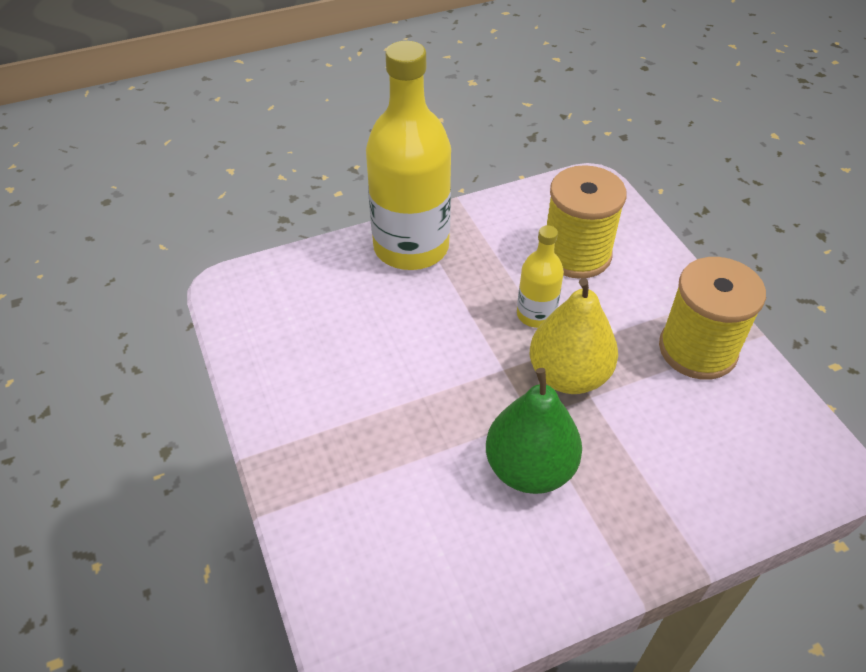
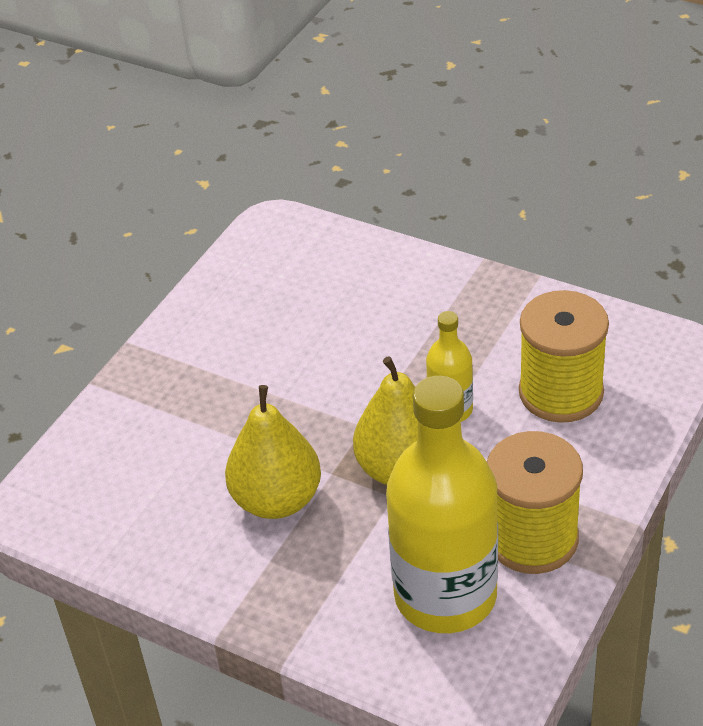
camera: 55 degrees right, 5 degrees down
yellow bottle [366,41,451,270] -> yellow bottle moved to [386,375,498,633]
green pear [486,368,582,494] -> yellow pear [225,385,321,519]

